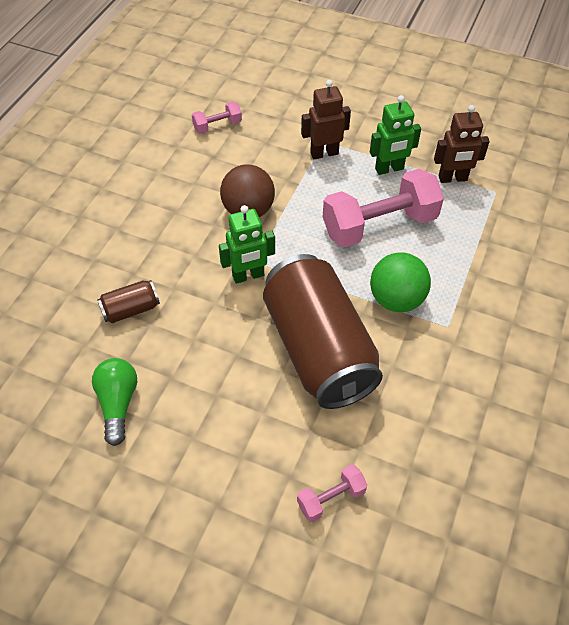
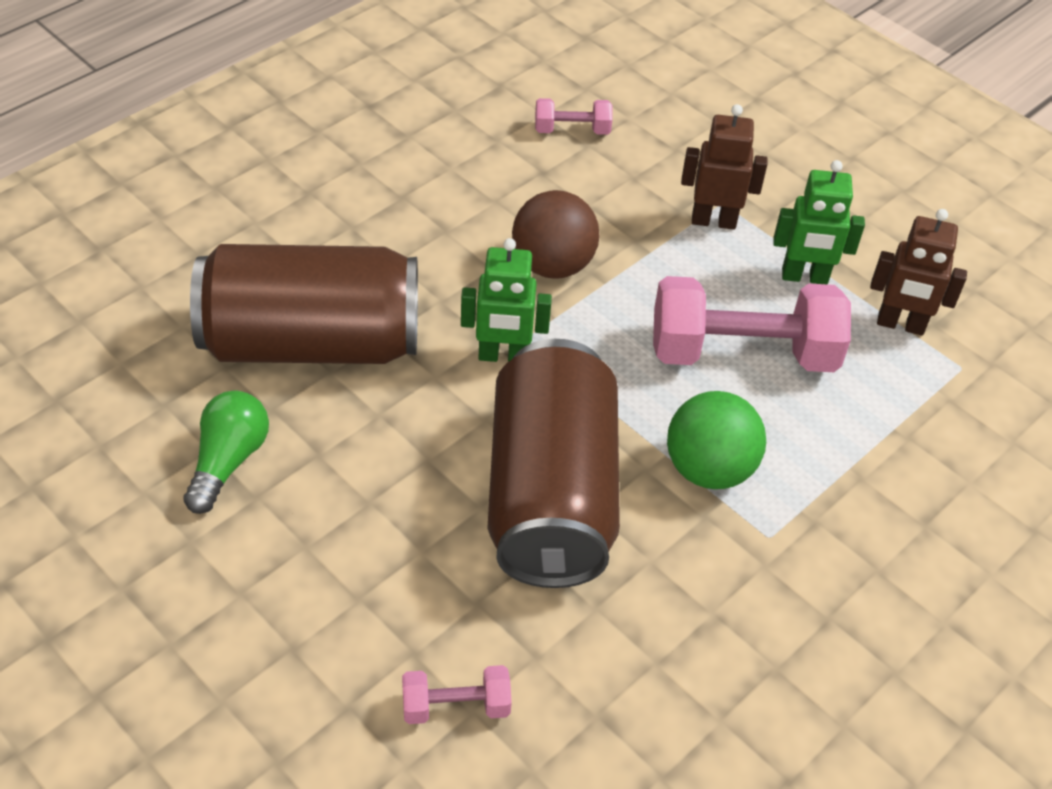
camera: 20 degrees right, 5 degrees down
brown can [97,280,160,323] -> brown can [190,244,418,364], size x2.46

